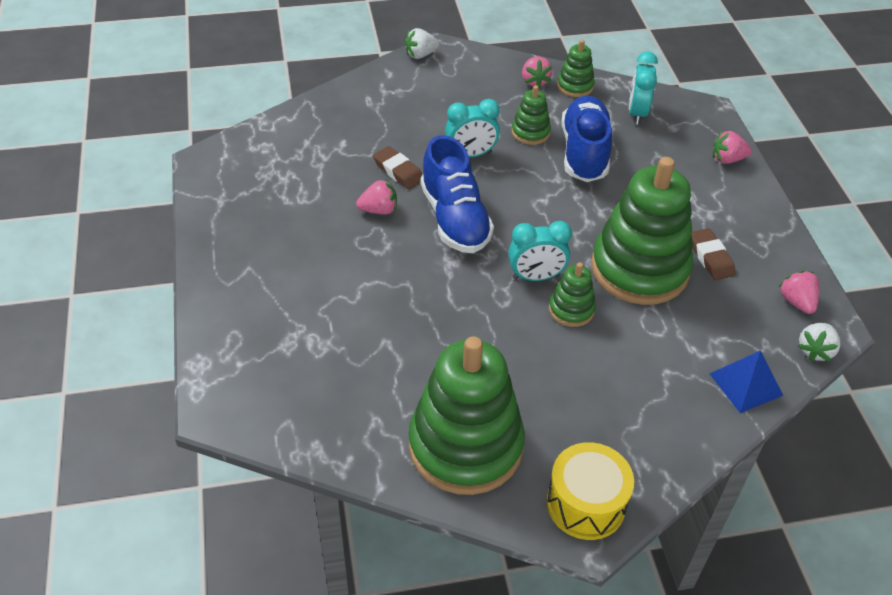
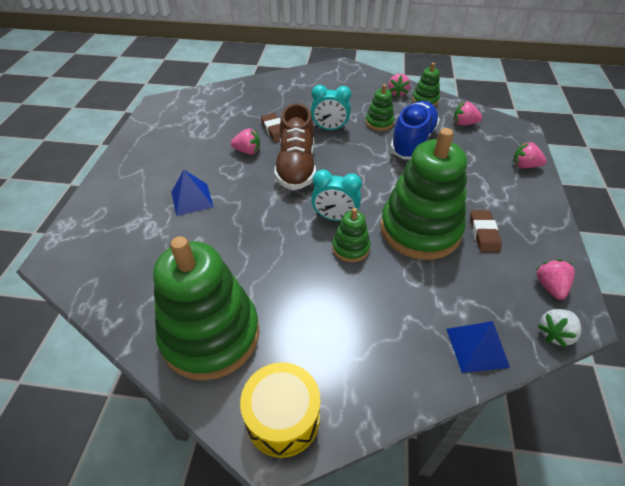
camera: 20 degrees right, 0 degrees up
white strawberry [405,28,439,59] -> none
blue shoe [421,135,494,253] -> brown shoe [274,103,316,190]
turquoise clock [629,52,658,125] -> pink strawberry [454,101,482,126]
none -> blue pyramid [171,170,214,216]

